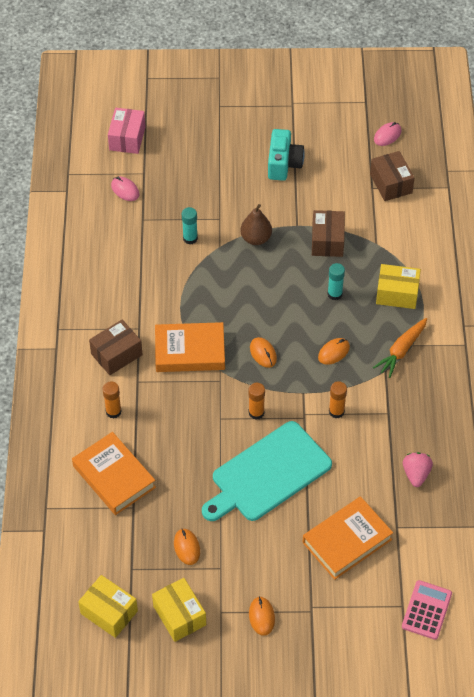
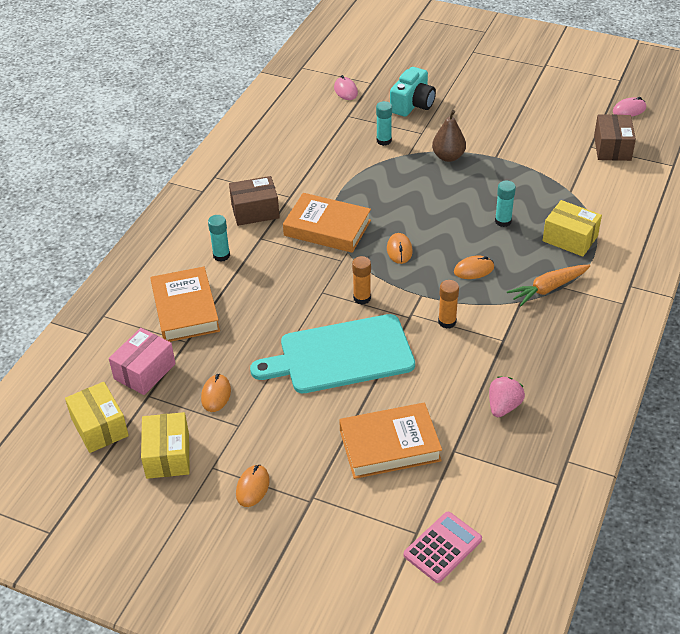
camera: 25 degrees right, 10 degrees down
orange glue stick [103,381,122,419] -> turquoise glue stick [208,215,230,262]
pink box [108,108,146,154] -> pink box moved to [109,328,175,395]
turquoise camera [268,129,305,181] -> turquoise camera moved to [390,67,436,117]
brown box [312,210,345,257] -> none

